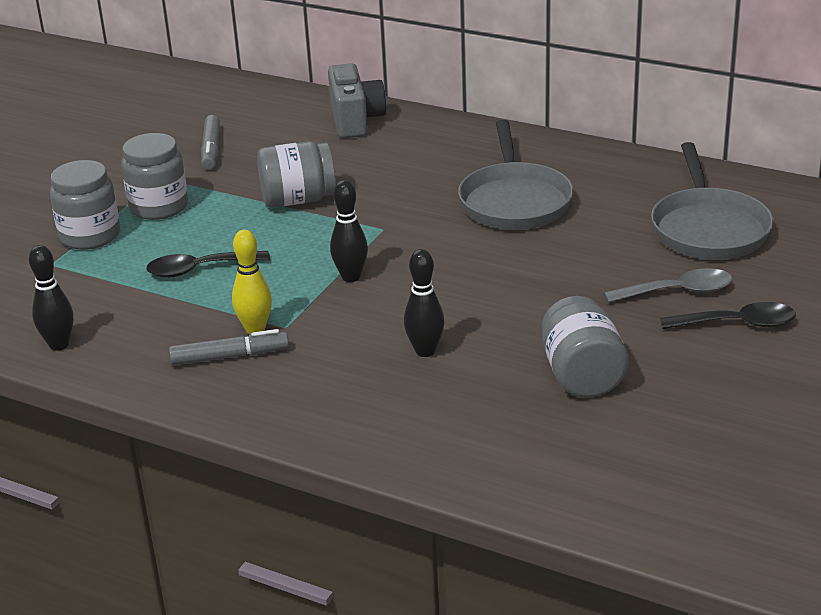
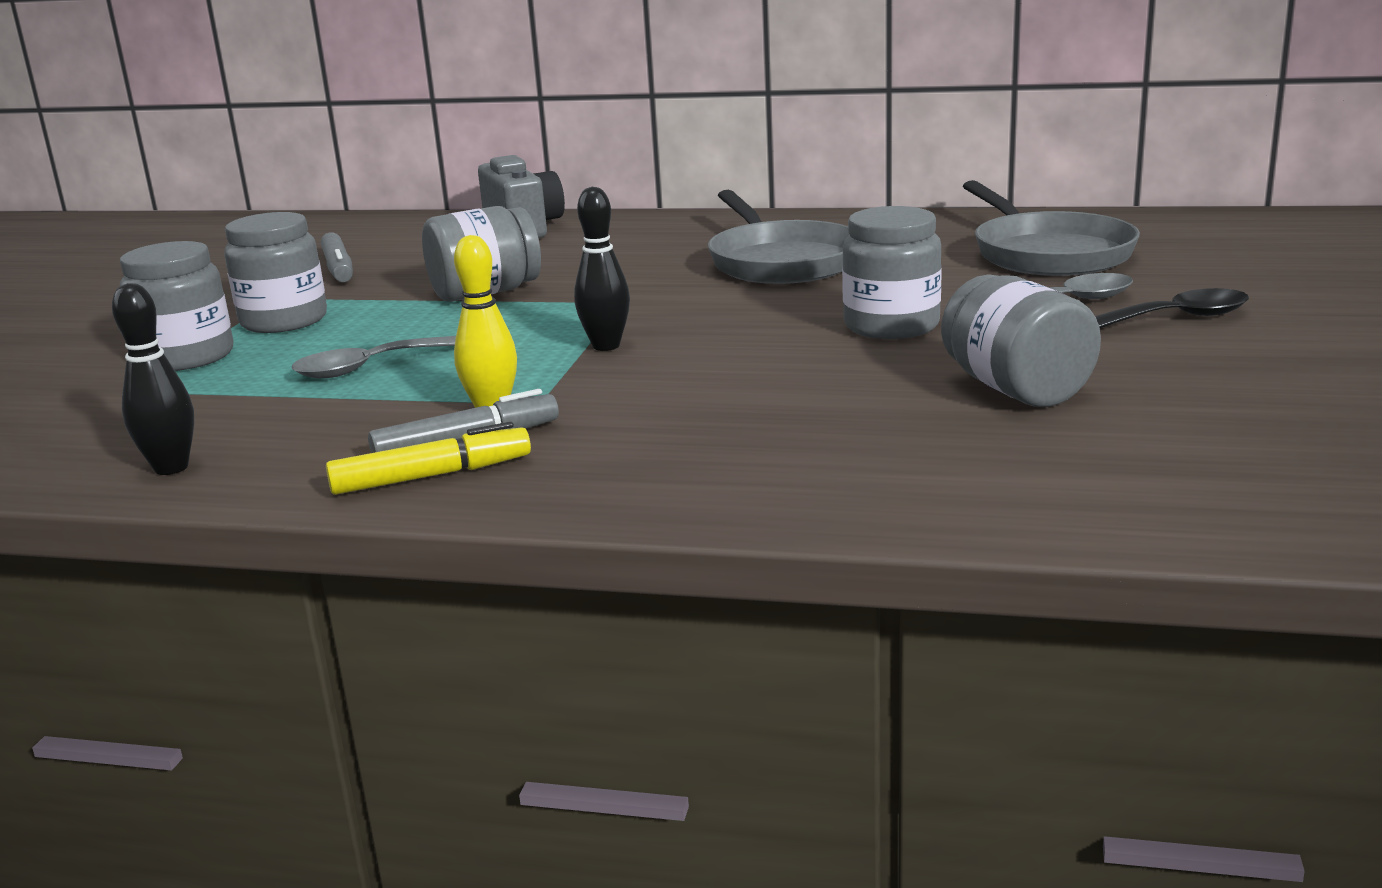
camera: 15 degrees left, 10 degrees down
black spoon [146,251,270,278] -> grey spoon [292,336,456,378]
black bowling pin [404,249,445,357] -> none
none -> yellow marker [326,422,531,495]
none -> grey jar [842,206,942,339]

